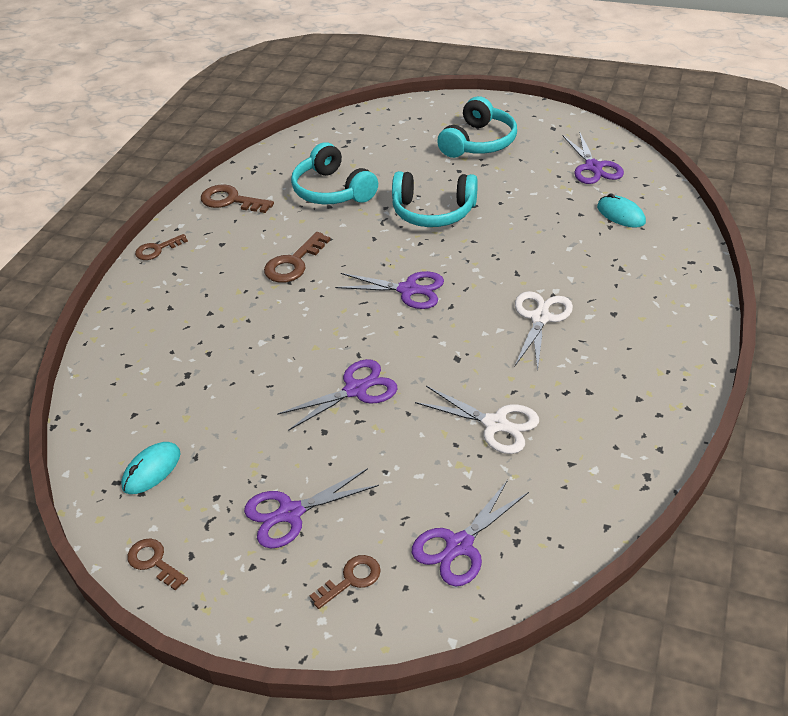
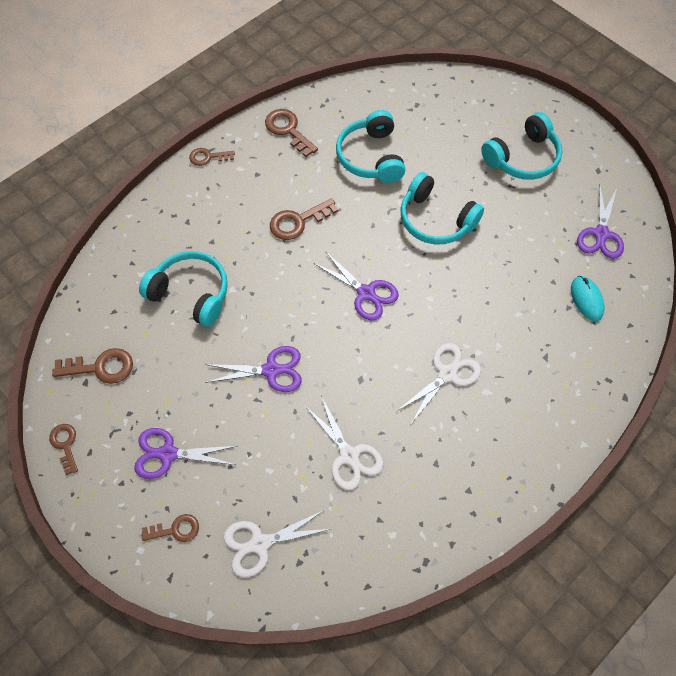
camera: 25 degrees right, 20 degrees up
turquoise mouse [121,442,181,494] -> brown key [52,348,133,384]
purple scissors [412,480,529,586] -> white scissors [224,509,331,577]
none -> turquoise headphones [139,251,228,327]

